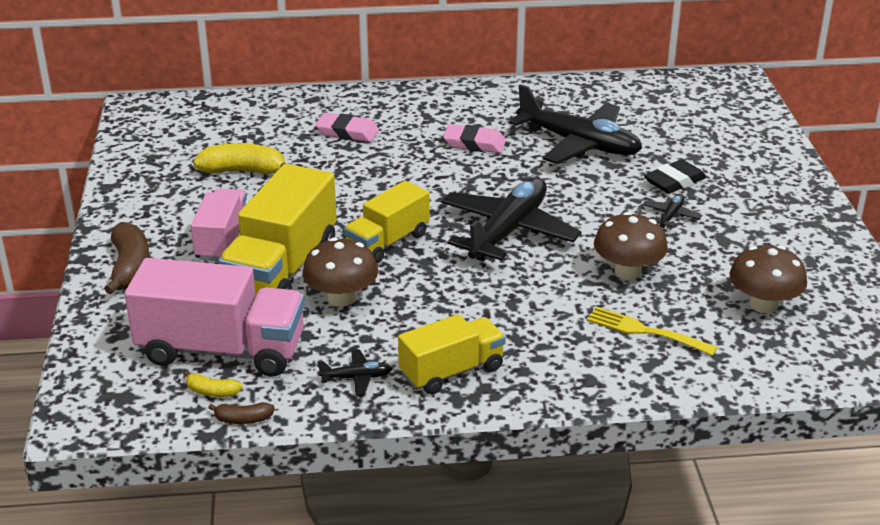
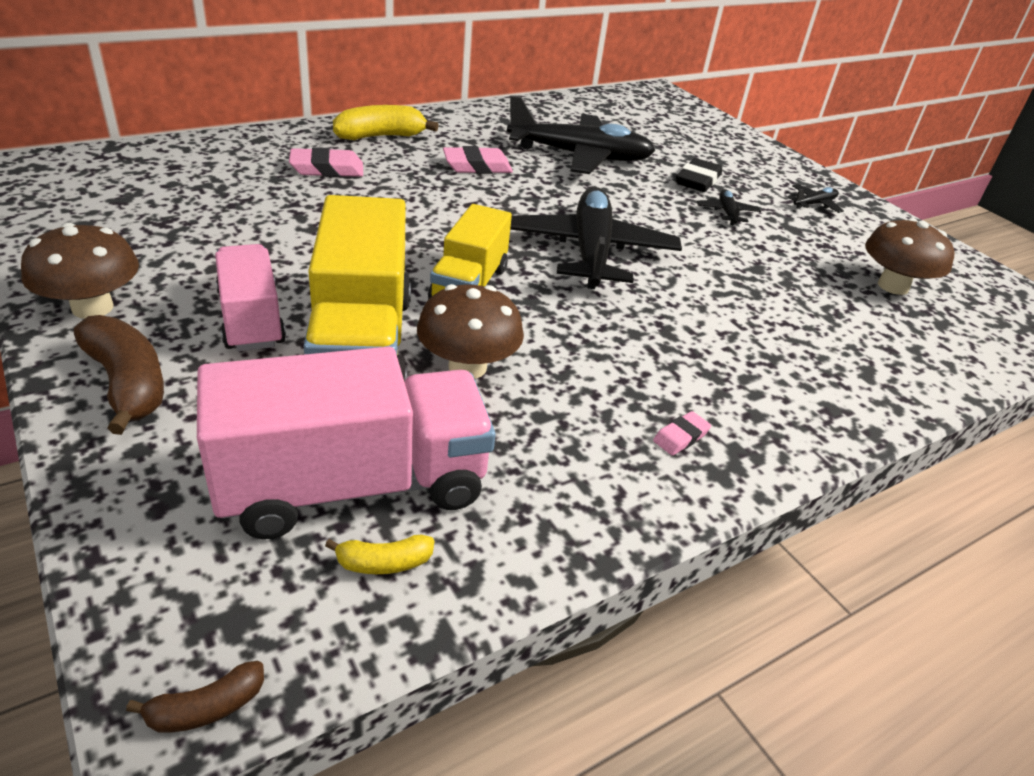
camera: 30 degrees left, 5 degrees up
yellow banana [193,143,286,175] -> yellow banana moved to [333,105,439,140]
brown banana [208,402,275,424] -> brown banana moved to [126,661,264,733]
black plane [318,349,393,396] -> black plane moved to [788,184,844,213]
yellow truck [398,314,506,394] -> pink eraser [653,411,711,456]
yellow fork [587,306,717,356] -> none
brown mushroom [594,212,668,280] -> brown mushroom moved to [21,223,139,319]

